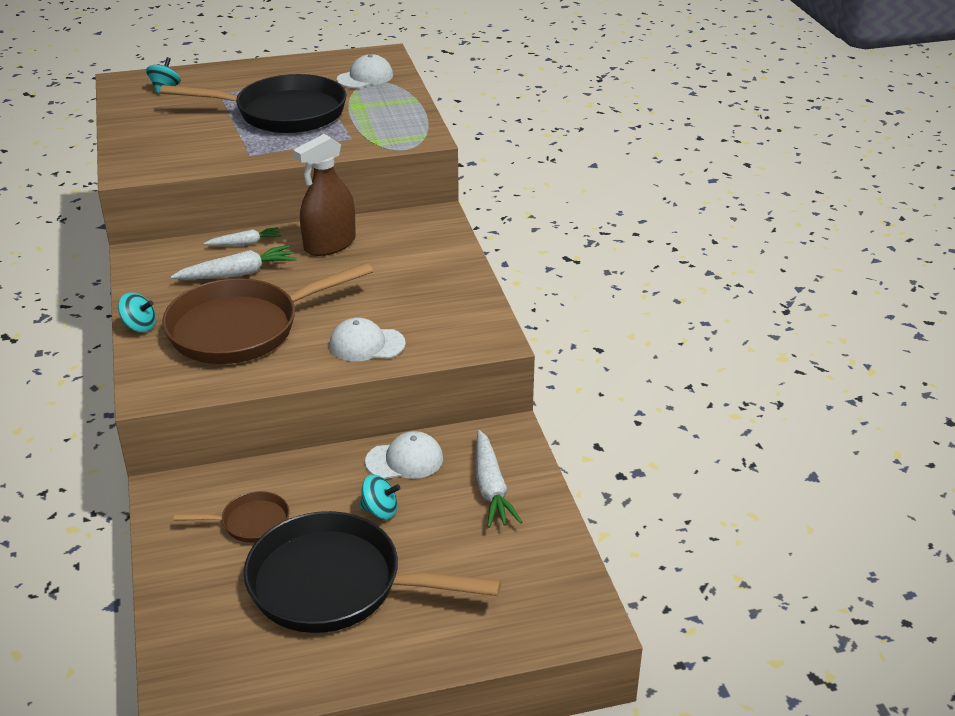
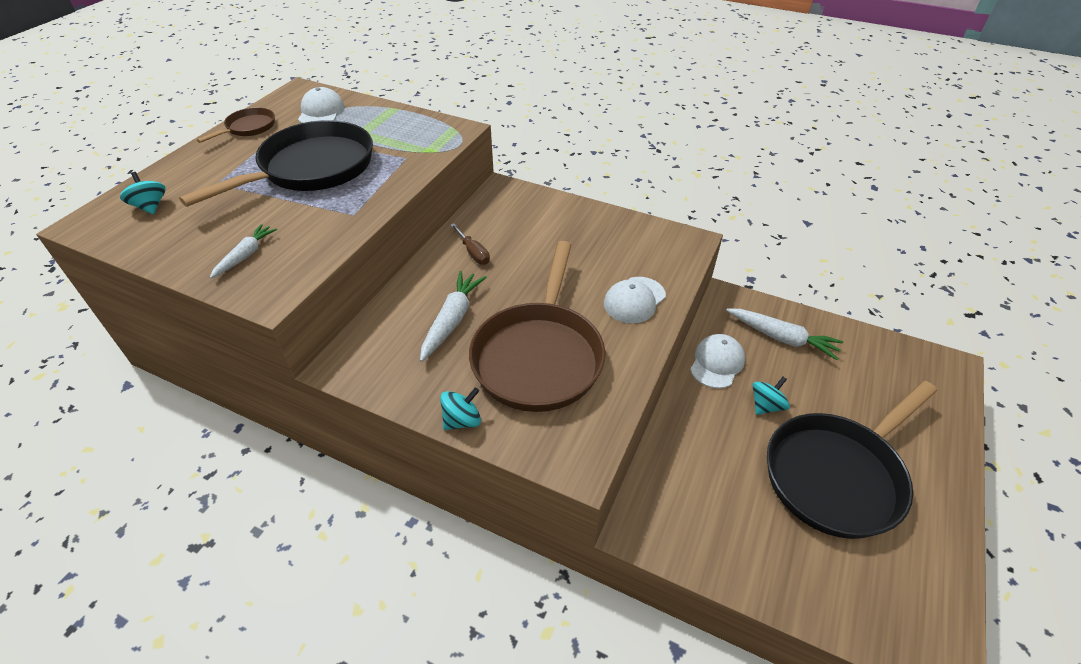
camera: 50 degrees left, 10 degrees up
brown pan [174,491,290,543] -> brown pan moved to [197,107,275,143]
white carrot [204,227,281,246] -> white carrot moved to [209,224,277,279]
brown spray bottle [293,134,356,256] -> brown screwdriver [450,223,490,265]

